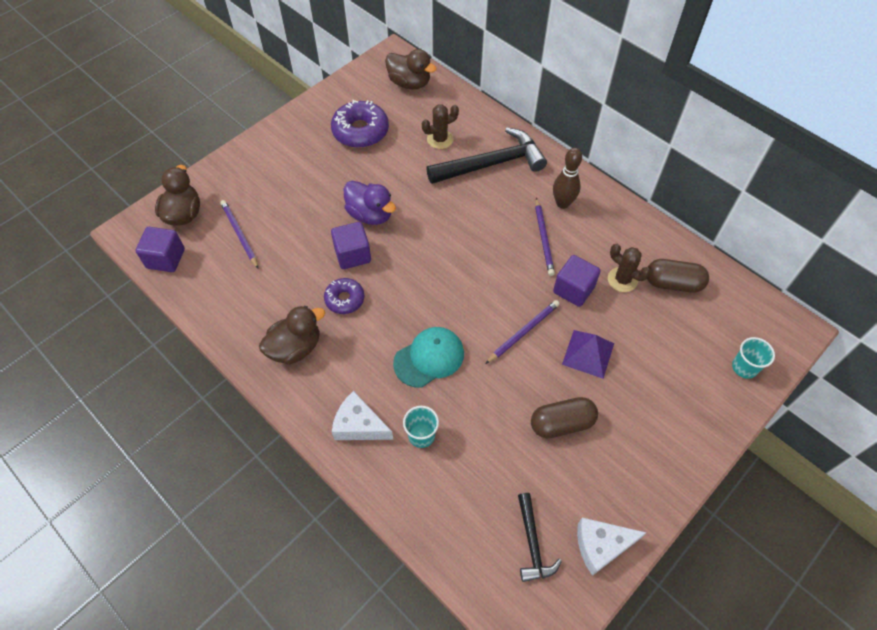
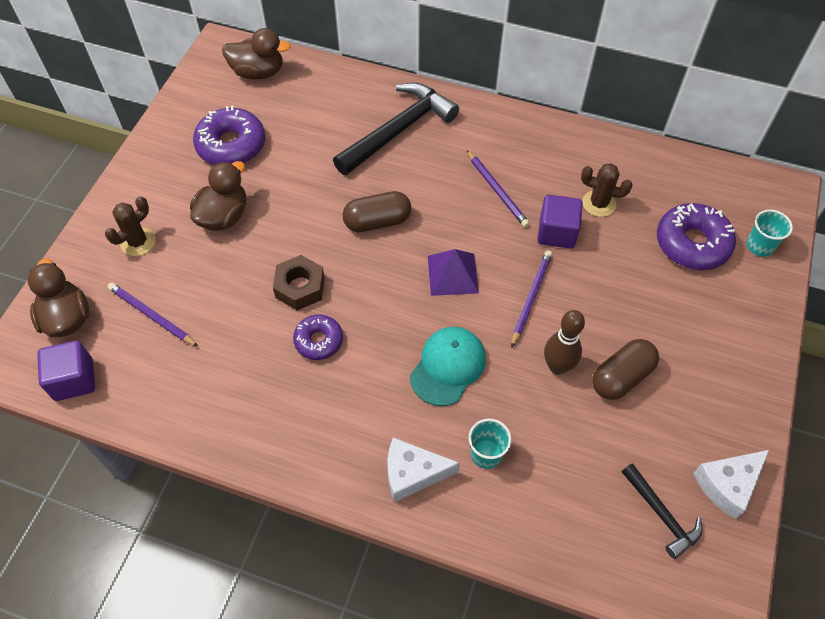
camera: 25 degrees left, 0 degrees up
brown duck [259,306,325,365] -> brown duck moved to [190,161,246,231]
purple cube [331,222,371,269] -> brown nut [273,255,325,310]
purple duck [344,181,396,225] -> none
brown cactus [422,104,459,149] -> brown cactus moved to [105,196,156,256]
brown bowling pin [553,148,582,209] -> brown bowling pin moved to [544,310,585,375]
purple pyramid [562,330,614,379] -> purple pyramid moved to [428,249,479,296]
brown capsule [647,259,709,293] -> brown capsule moved to [343,191,412,232]
none -> purple donut [657,203,736,270]

